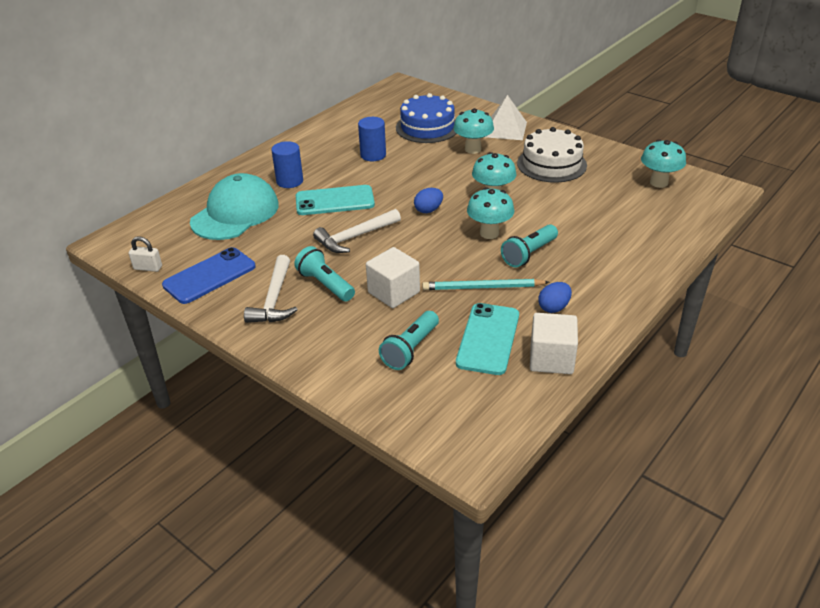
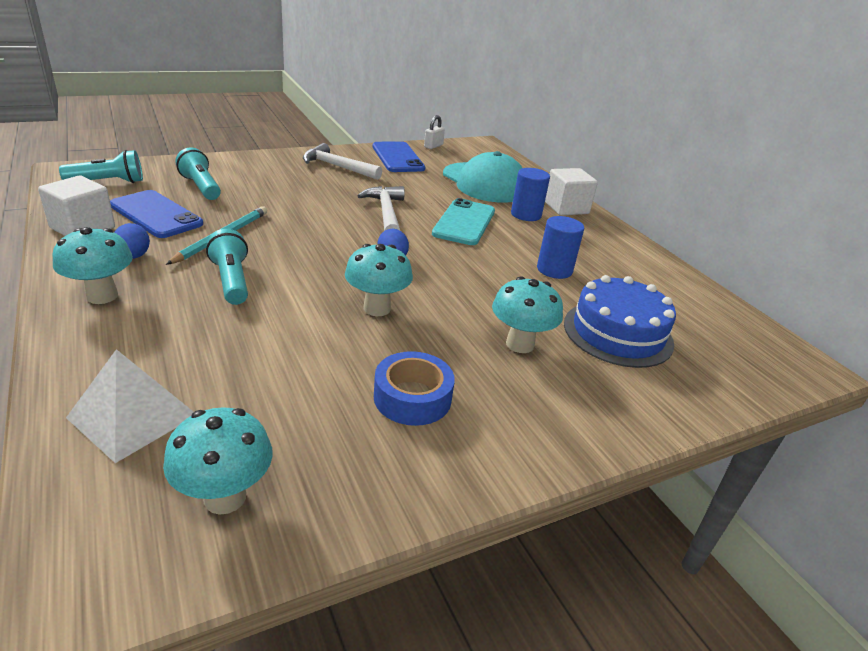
camera: 110 degrees right, 5 degrees down
turquoise flashlight [294,246,355,301] -> turquoise flashlight moved to [59,150,143,183]
white cube [366,247,420,308] -> white cube moved to [545,168,598,216]
turquoise phone [456,303,519,375] -> blue phone [110,190,203,238]
turquoise mushroom [467,187,514,239] -> turquoise mushroom moved to [53,227,133,304]
white pyramid [486,95,527,140] -> white pyramid moved to [66,349,194,463]
white cake [517,127,587,182] -> blue tape [374,351,455,426]

